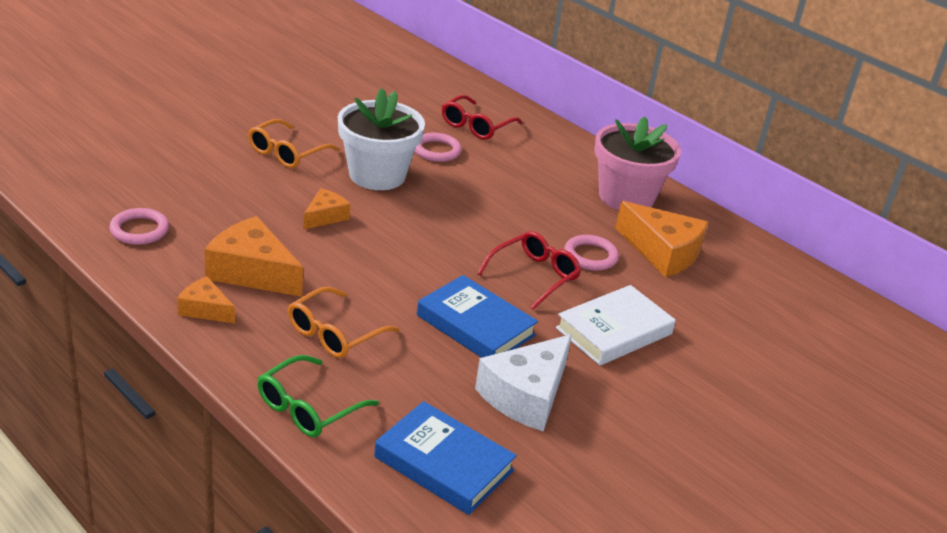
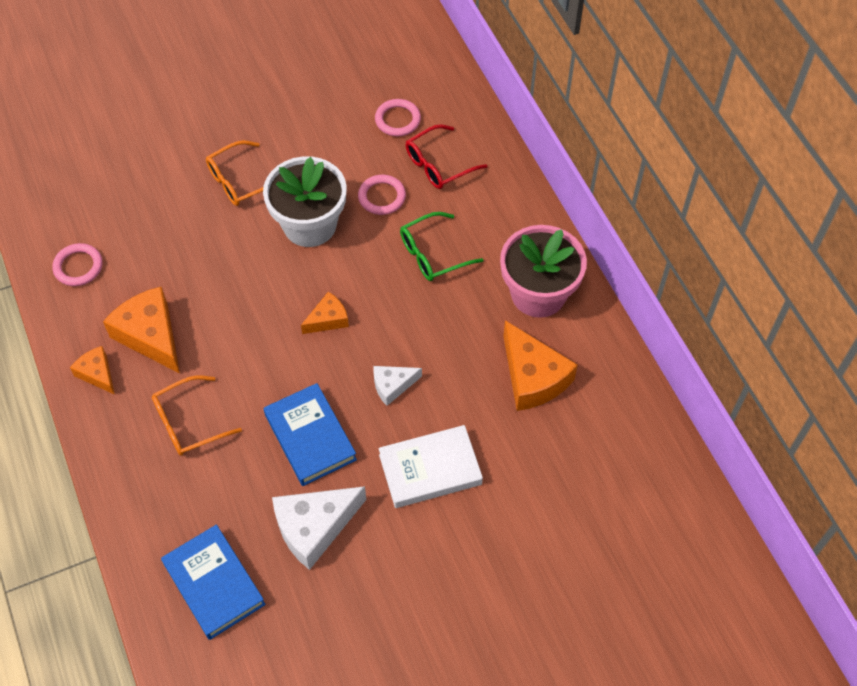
camera: 25 degrees right, 25 degrees up
green glasses [257,355,379,437] -> green glasses moved to [400,212,484,281]
orange cheese [303,188,350,230] -> orange cheese moved to [301,292,349,334]
red glasses [477,231,581,310] -> white cheese [374,366,422,406]
pink ring [564,235,619,271] -> pink ring moved to [375,99,421,136]

